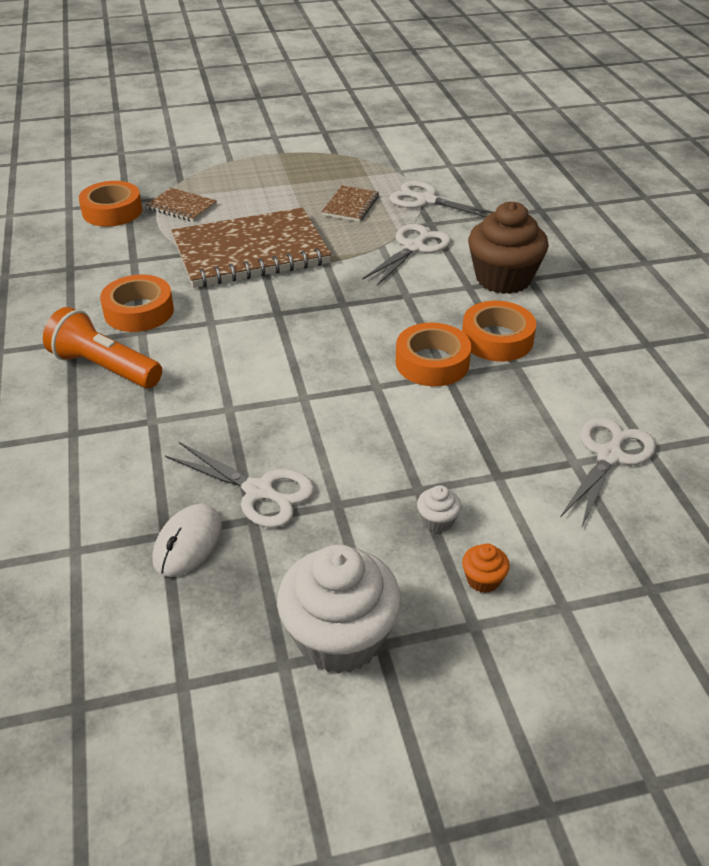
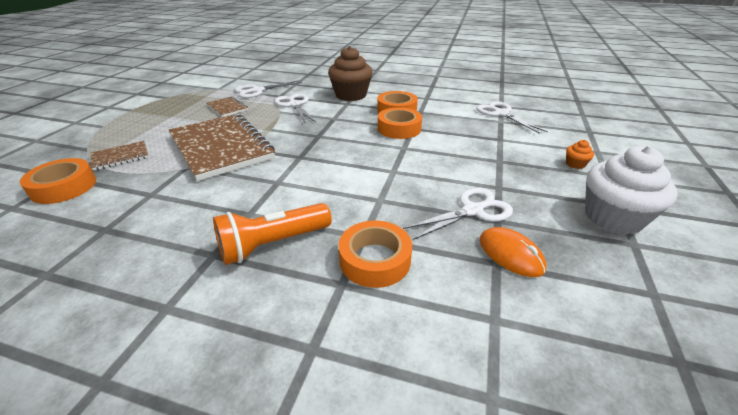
camera: 60 degrees left, 5 degrees down
orange tape [100,275,174,332] -> orange tape moved to [339,220,412,288]
white mouse [152,504,222,577] -> orange mouse [479,227,547,277]
brown notebook [171,208,331,288] -> brown notebook turned 45 degrees counterclockwise [169,114,275,181]
white cupcake [417,485,461,532] -> none

